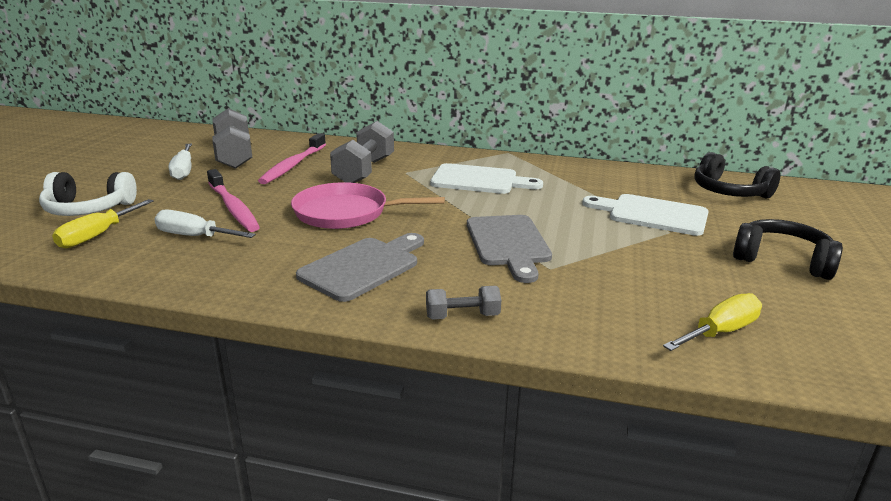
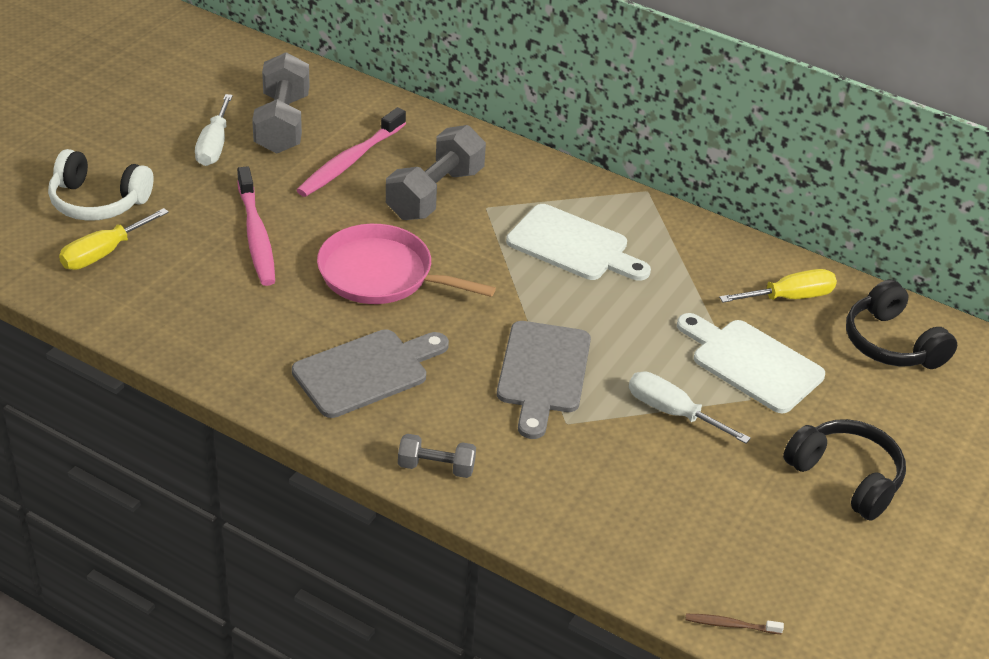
camera: 15 degrees right, 15 degrees up
white screwdriver [154,210,256,238] -> white screwdriver moved to [629,372,751,444]
yellow screwdriver [663,293,762,351] -> yellow screwdriver moved to [719,269,837,303]
none -> brown toothbrush [686,614,784,634]

